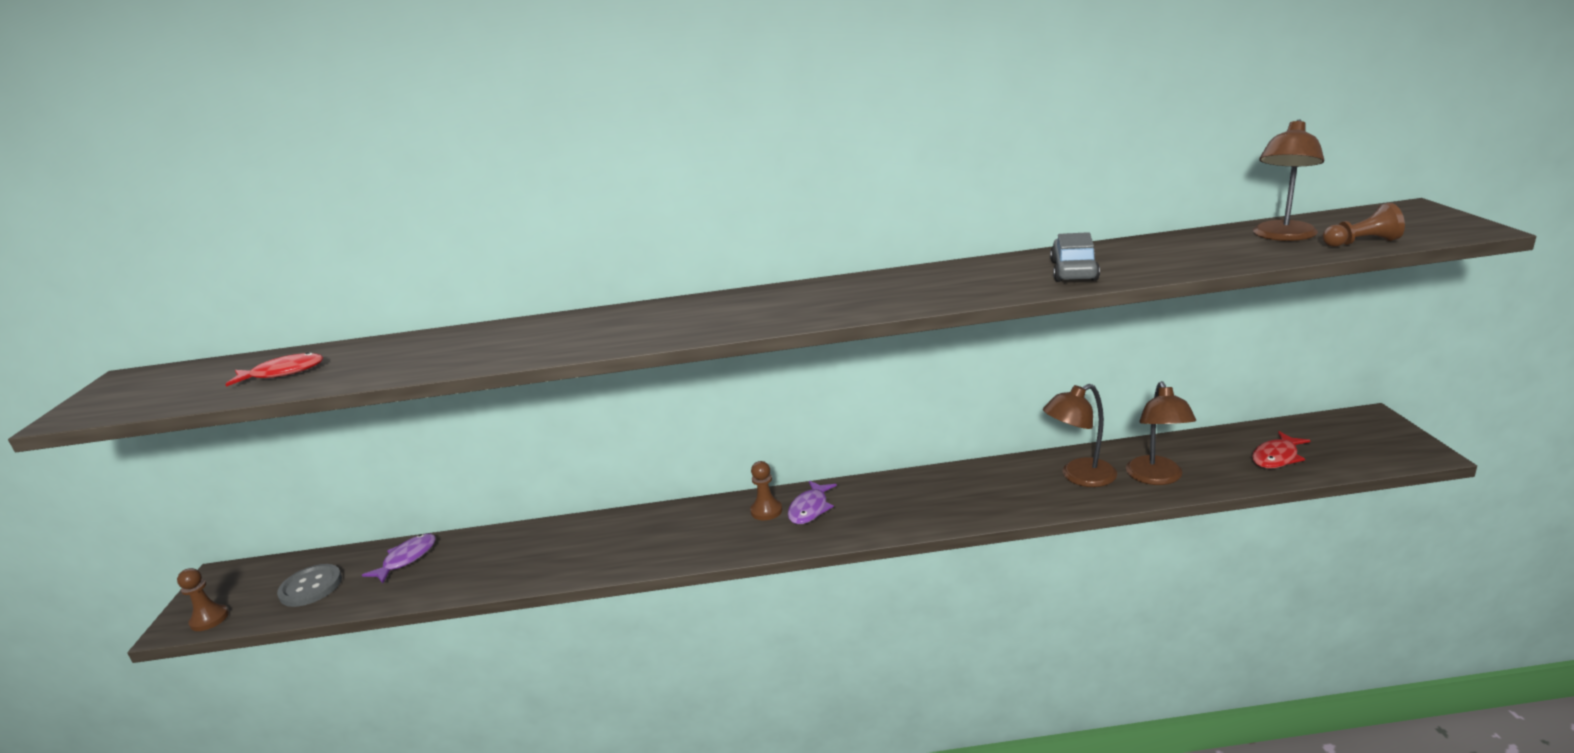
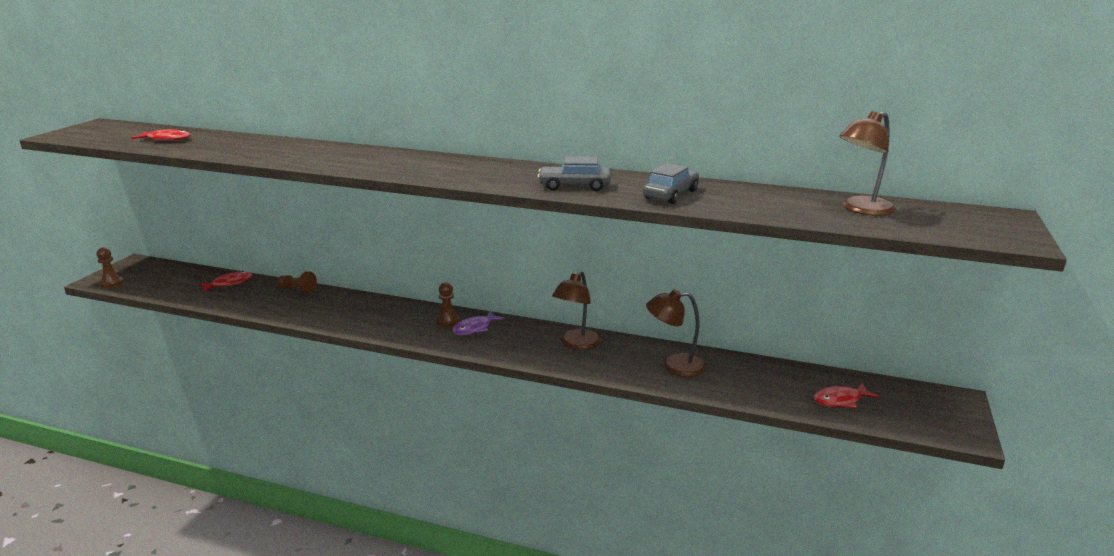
camera: 20 degrees right, 0 degrees up
grey button [277,564,342,607] -> none
purple fish [362,533,436,584] -> red fish [198,271,252,292]
brown lamp [1126,381,1196,485] -> brown lamp moved to [552,271,601,350]
brown pawn [1322,203,1405,247] -> brown pawn moved to [277,271,317,293]
none -> grey car [538,156,611,191]

